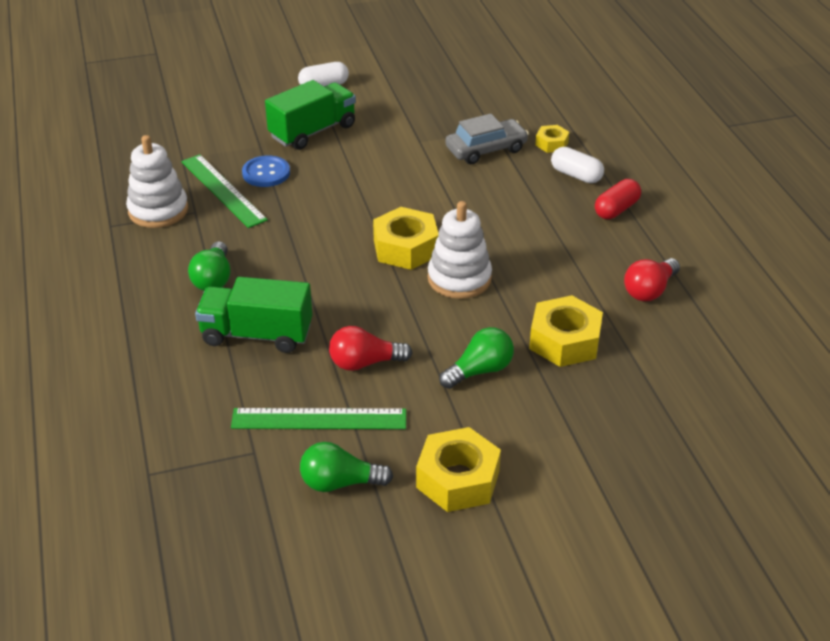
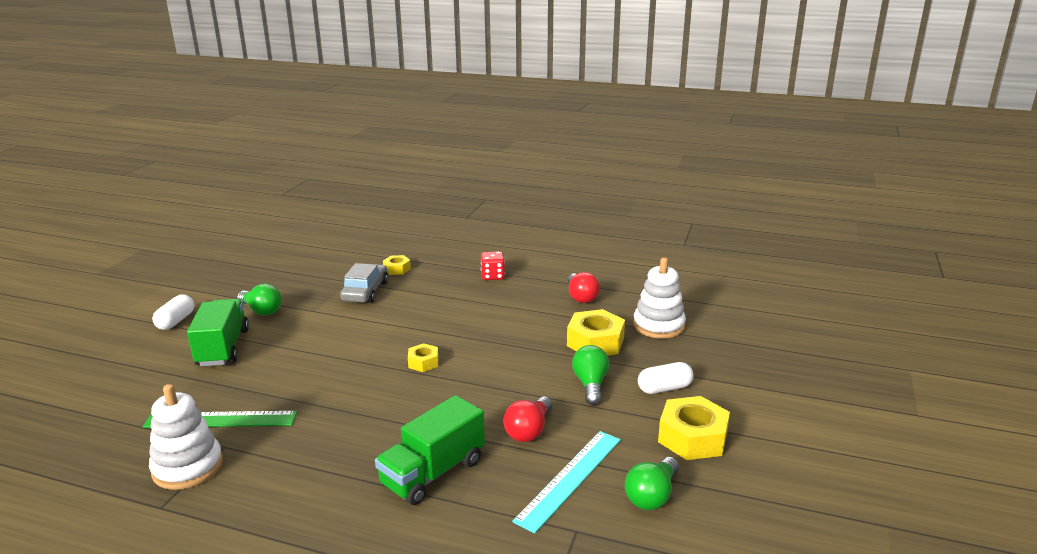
camera: 55 degrees left, 15 degrees down
green light bulb [188,241,230,291] -> green light bulb moved to [237,284,282,315]
green ruler [231,408,406,429] -> turquoise ruler [512,431,621,533]
blue button [242,156,290,187] -> none
yellow nut [373,207,438,270] -> yellow nut [408,343,438,372], size x0.54
white stacking toy [428,201,492,299] -> white stacking toy moved to [633,257,686,339]
white capsule [551,147,604,183] -> white capsule moved to [638,362,694,394]
red capsule [595,179,641,219] -> red dice [481,251,505,280]

